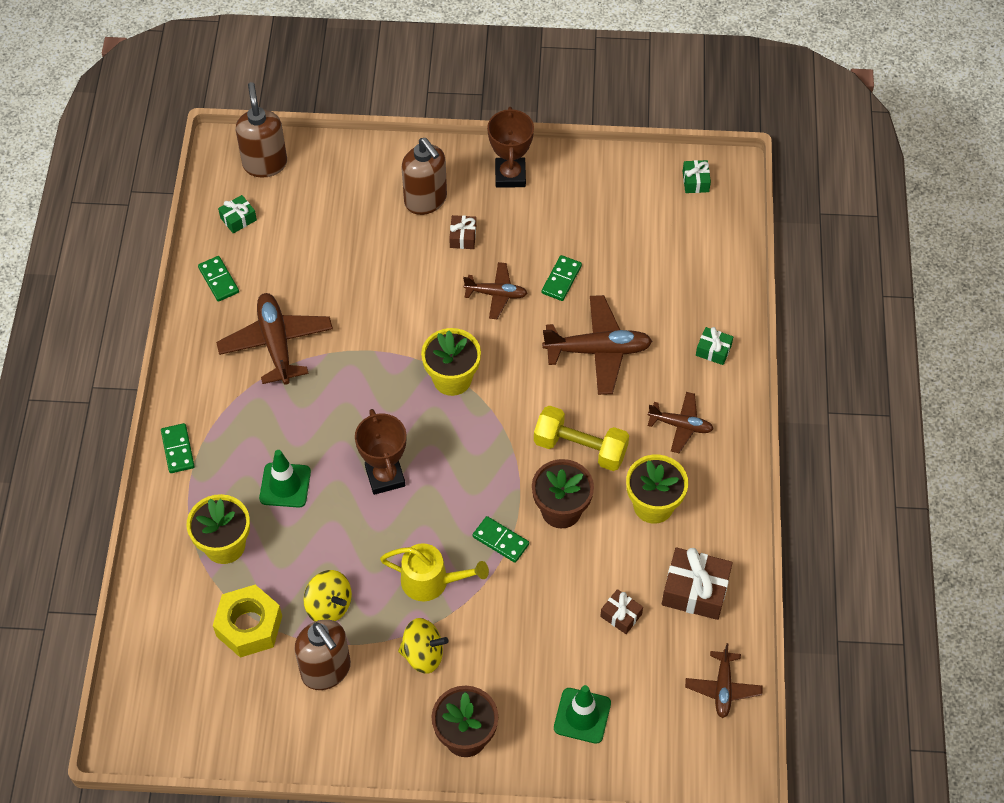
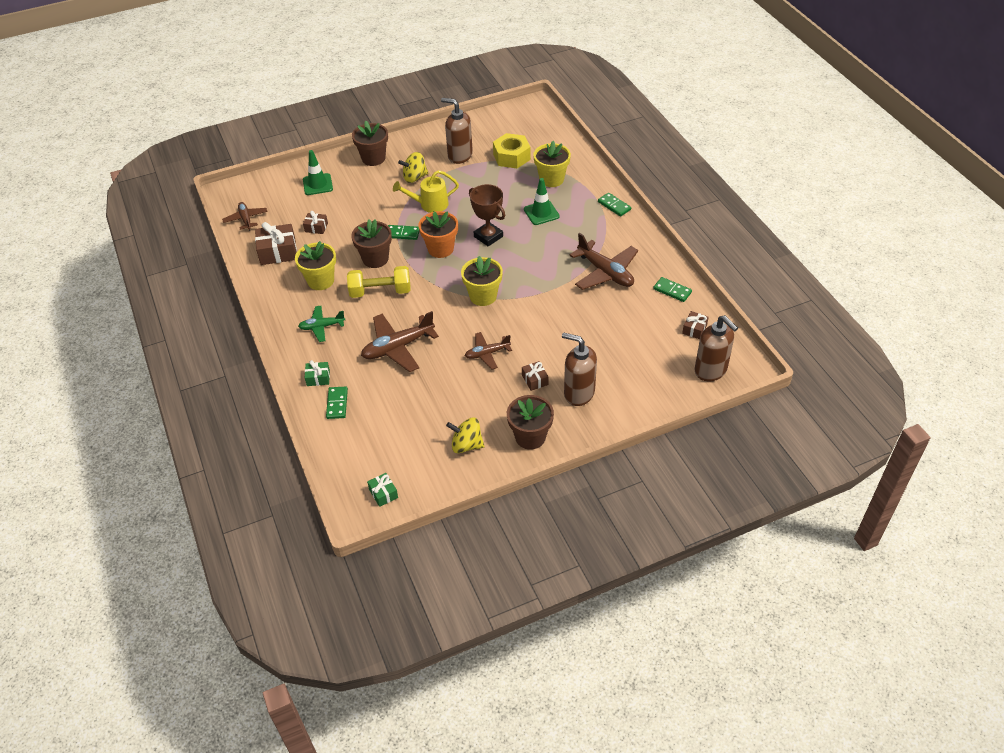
camera: 155 degrees right, 10 degrees down
green gift [218,195,257,234] -> brown gift [682,311,709,339]
yellow spinning top [303,570,352,621] -> yellow spinning top moved to [446,417,484,453]
brown trophy [487,107,534,188] -> brown flower pot [507,395,554,450]
green domino [541,255,582,301] -> green domino moved to [326,387,348,419]
brown plane [648,392,714,453] -> green plane [298,306,345,342]
none -> orange flower pot [418,211,458,258]

